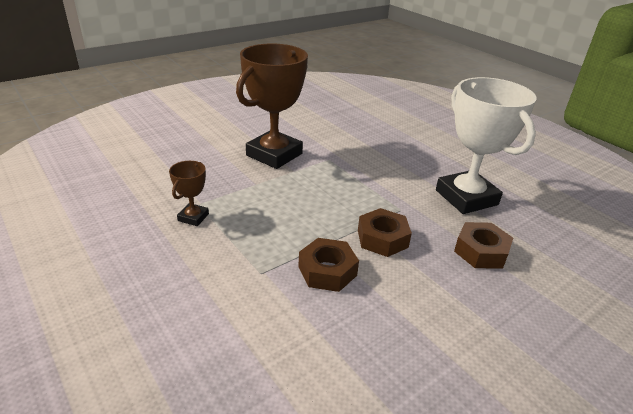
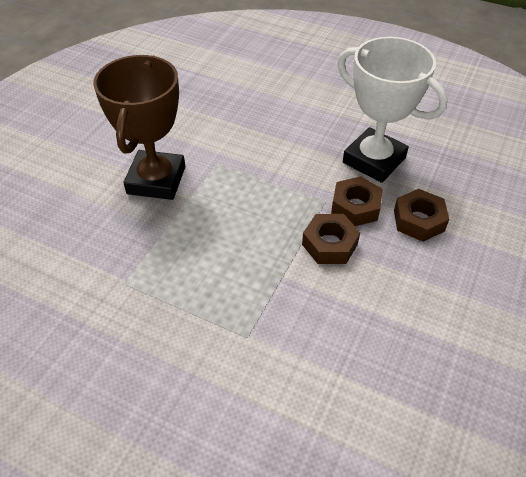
camera: 25 degrees left, 15 degrees up
brown trophy [169,161,209,226] -> none
brown nut [298,238,359,292] -> brown nut moved to [331,176,383,226]

